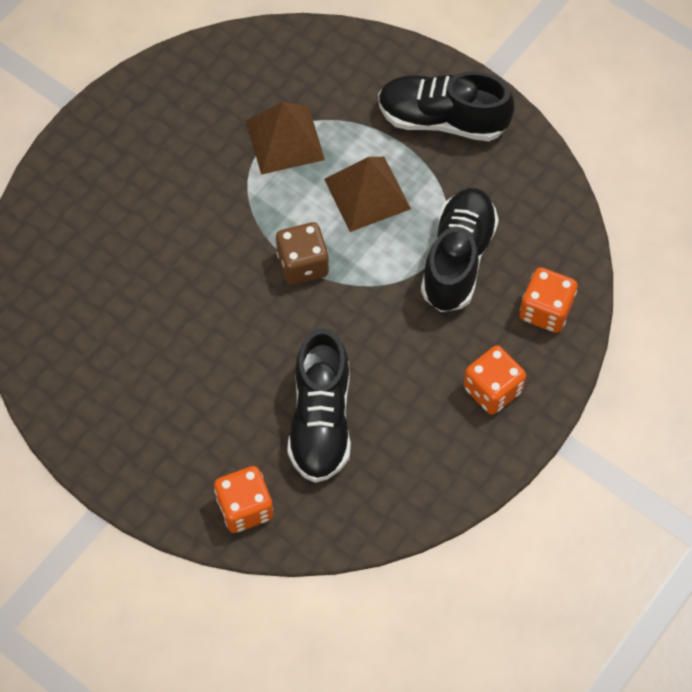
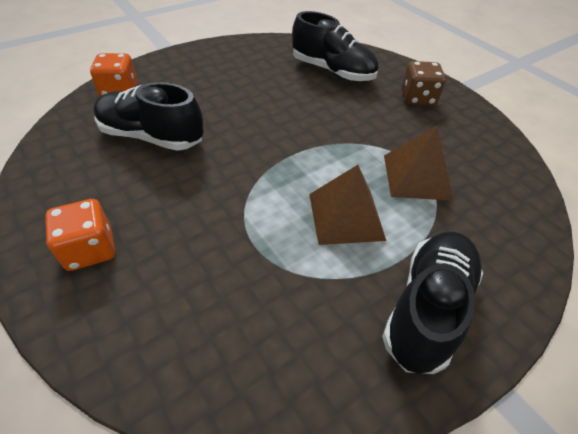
camera: 105 degrees right, 15 degrees down
brown dice [276,222,329,285] -> brown dice moved to [402,61,446,106]
black shoe [421,188,499,312] -> black shoe moved to [292,11,379,82]
orange dice [519,267,578,333] -> none

